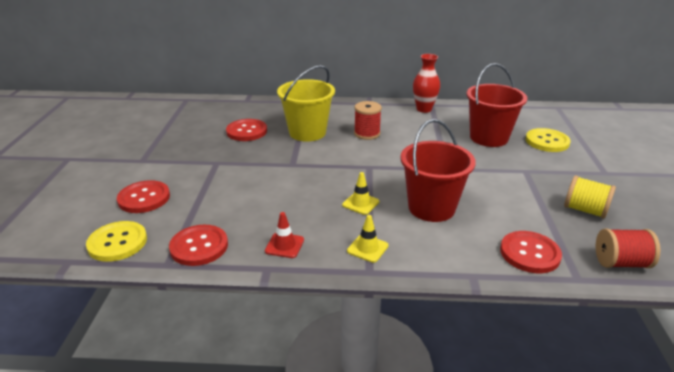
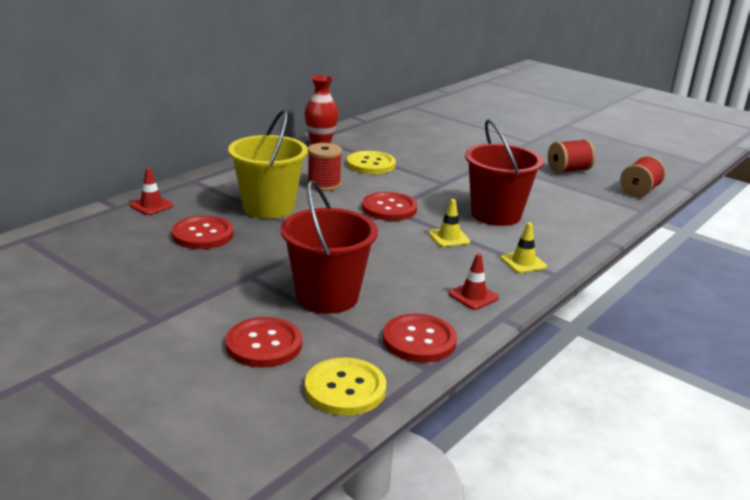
camera: 55 degrees left, 5 degrees down
red bucket [467,63,528,147] -> red bucket moved to [281,181,378,314]
red button [500,231,562,273] -> red button moved to [362,192,417,221]
yellow button [525,128,571,152] -> yellow button moved to [347,151,396,174]
yellow spool [564,175,616,219] -> red spool [548,139,595,173]
none -> red traffic cone [129,168,173,215]

